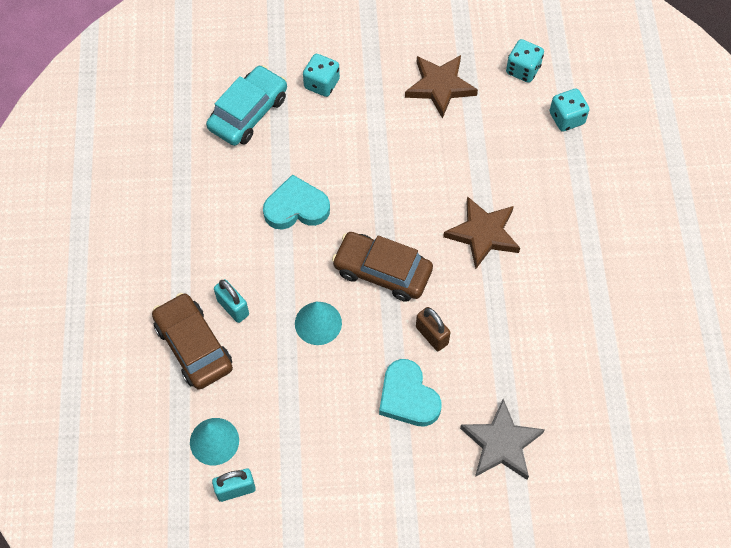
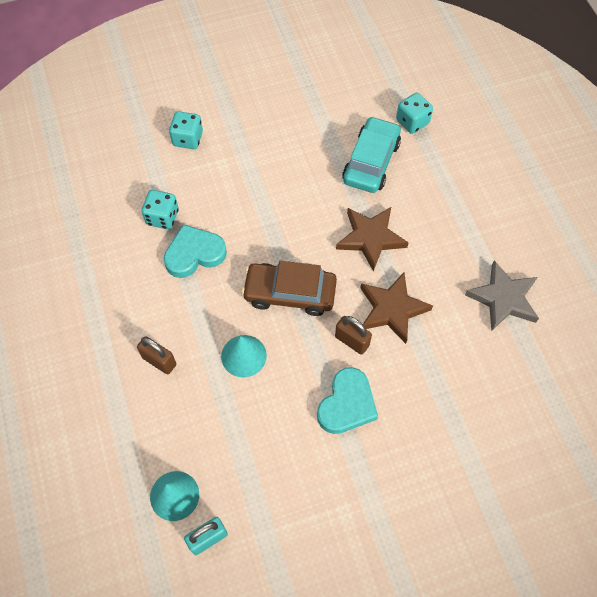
camera: 15 degrees left, 0 degrees up
brown car [152,293,233,390] -> none
turquoise car [206,65,287,146] -> turquoise car moved to [342,116,401,193]
turquoise padlock [214,279,249,323] -> brown padlock [137,336,176,374]
turquoise heart [379,359,442,426] -> turquoise heart turned 105 degrees counterclockwise [317,367,378,434]
brown star [405,55,478,119] -> brown star moved to [360,273,433,344]
grey star [460,399,545,480] -> grey star moved to [465,261,539,332]
turquoise dice [506,39,544,83] -> turquoise dice moved to [142,190,179,229]

